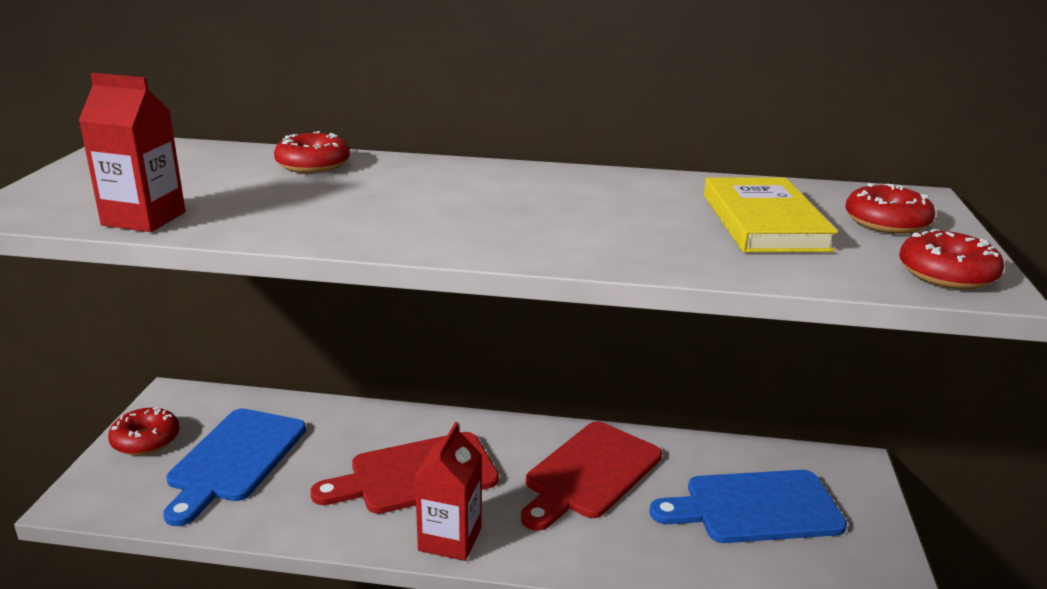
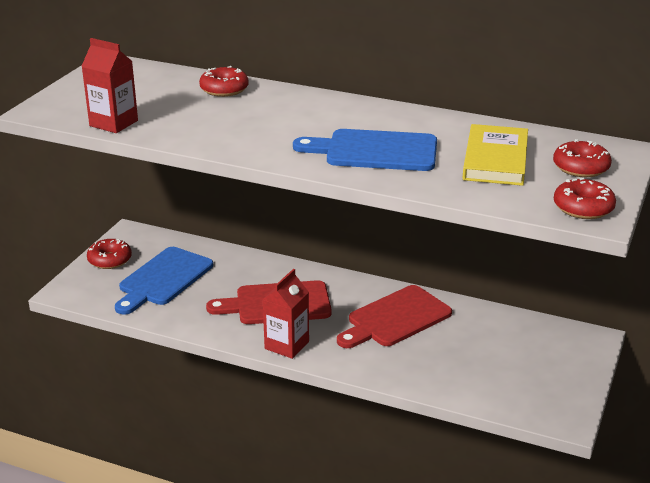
camera: 15 degrees right, 5 degrees up
blue cutting board [650,470,847,543] -> blue cutting board moved to [293,129,437,171]

